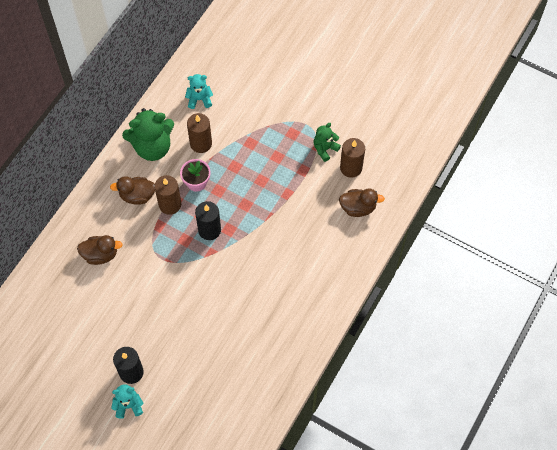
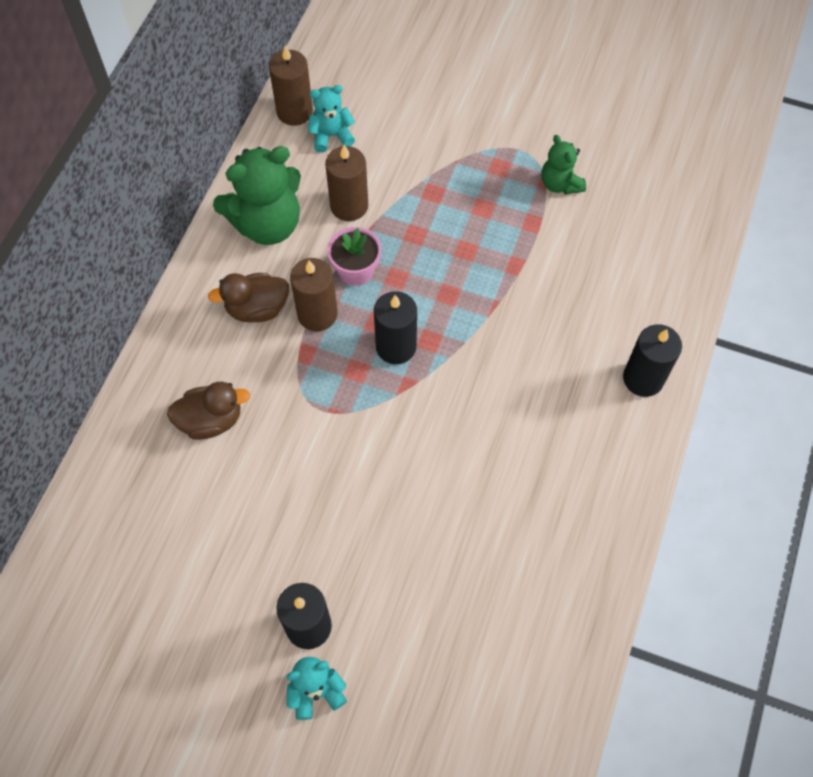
camera: 10 degrees left, 0 degrees up
green teddy bear [314,123,341,162] -> green teddy bear turned 60 degrees counterclockwise [541,135,586,195]
brown duck [339,188,385,217] -> none
brown candle [340,138,365,178] -> brown candle moved to [269,45,313,126]
none -> black candle [623,324,682,397]

